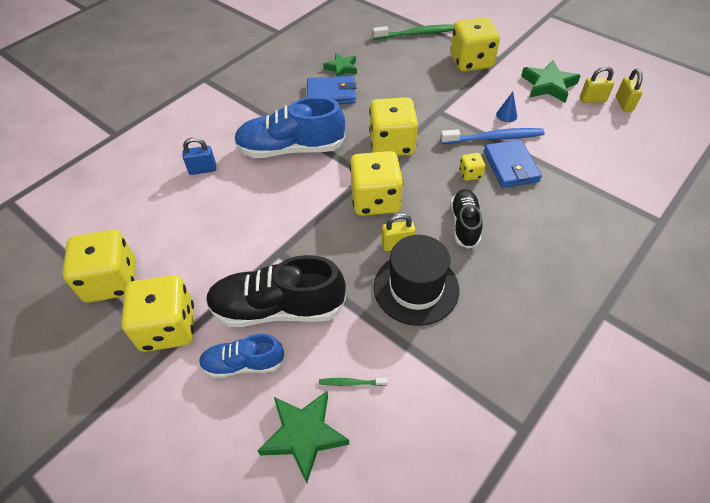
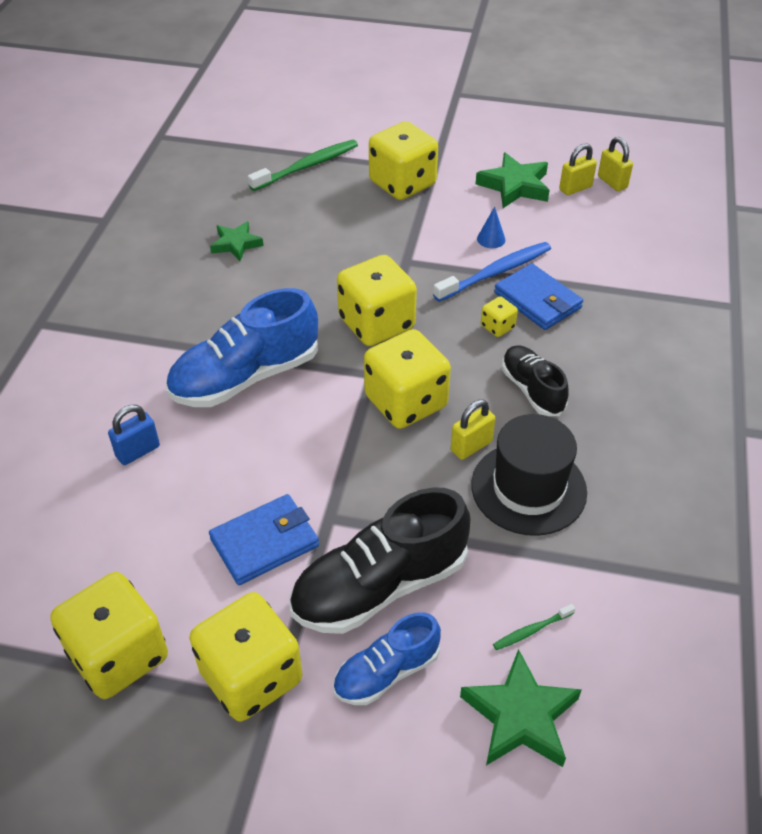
camera: 30 degrees left, 5 degrees down
blue wallet [307,76,356,104] -> blue wallet moved to [209,494,319,585]

